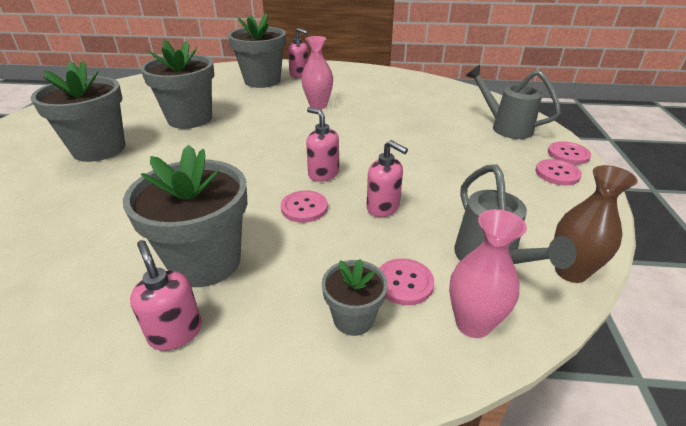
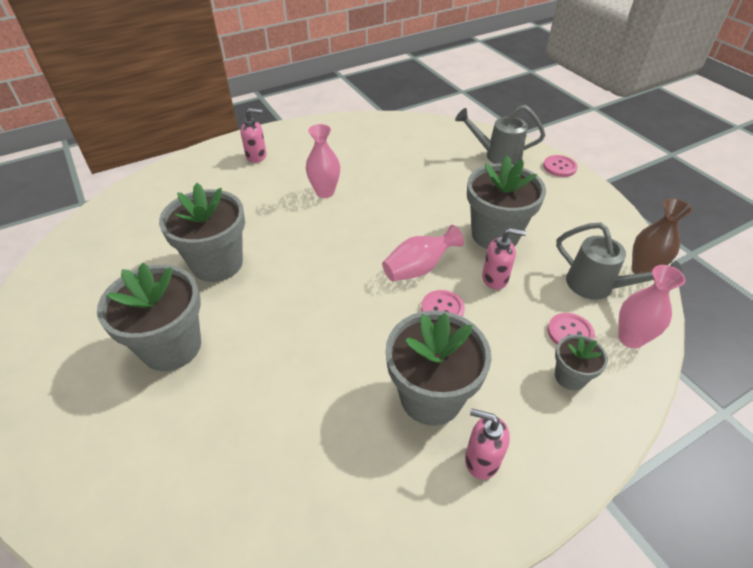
camera: 35 degrees left, 10 degrees up
grey flower pot [228,14,286,88] -> grey flower pot moved to [467,155,546,249]
pink soap dispenser [306,107,339,182] -> pink vase [382,225,464,281]
pink button [536,159,582,185] -> none

